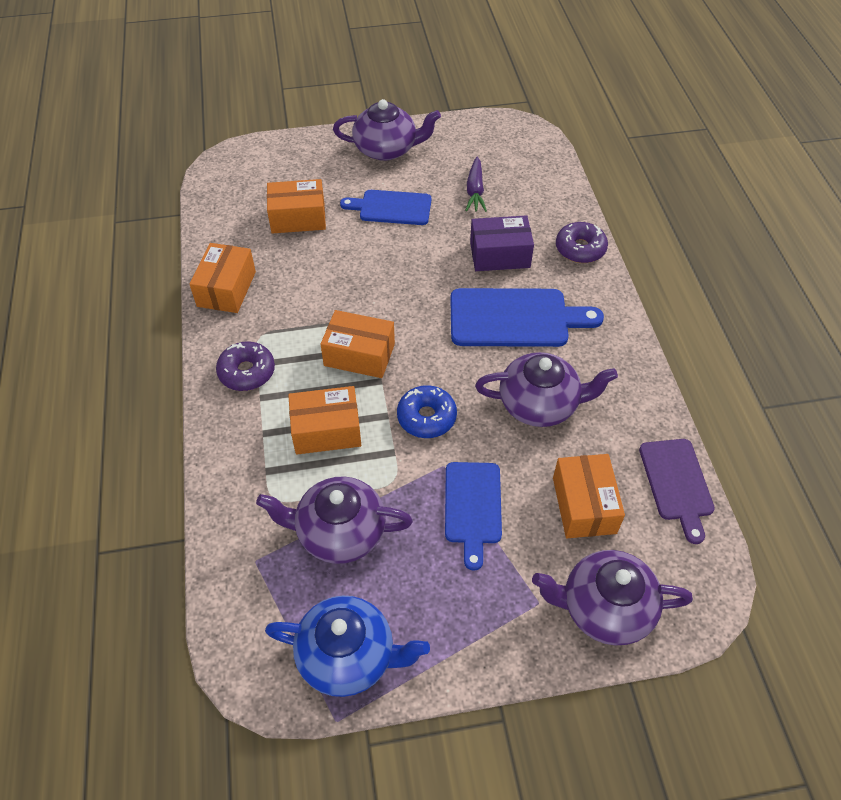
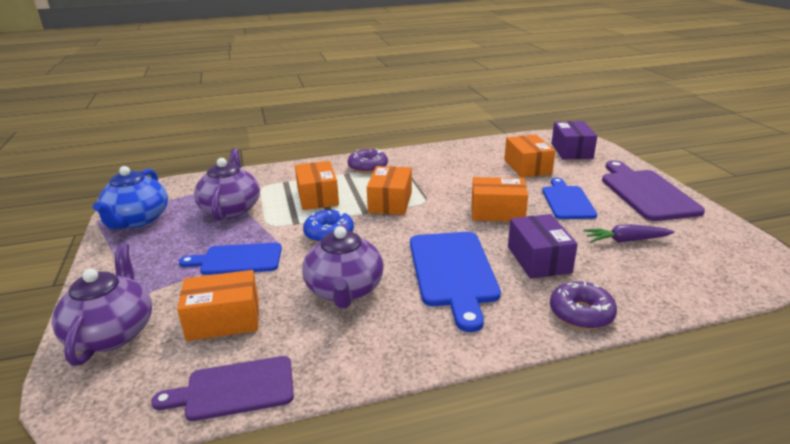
camera: 85 degrees right, 25 degrees down
orange box [190,243,256,313] -> orange box moved to [472,177,528,222]
purple teapot [333,99,441,161] -> purple cutting board [602,160,705,221]
none -> purple box [551,121,597,159]

